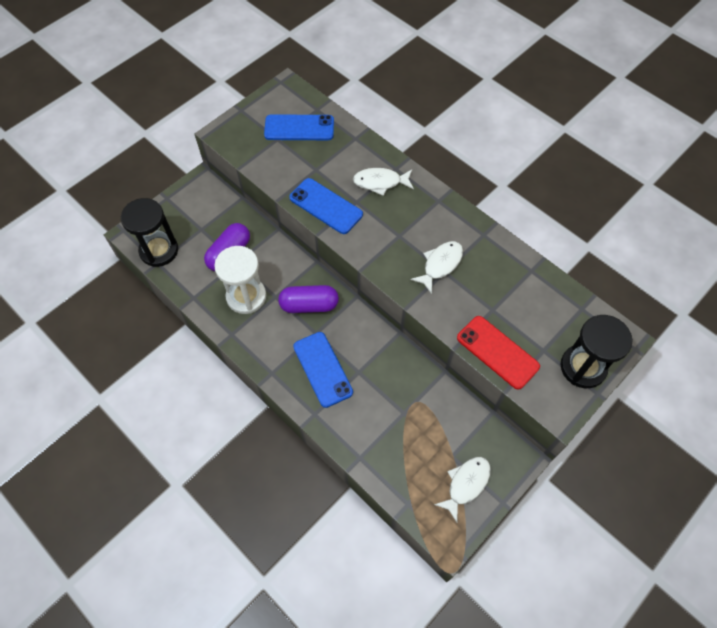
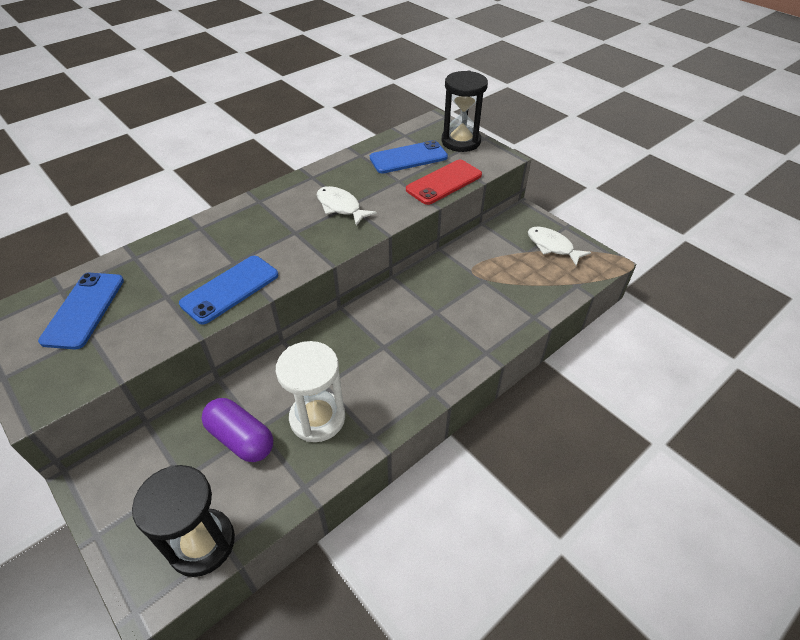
camera: 85 degrees left, 15 degrees down
purple capsule [278,285,339,313] -> none
blue phone [293,332,353,408] -> blue phone moved to [370,140,448,174]
white fish [353,168,414,196] -> none

